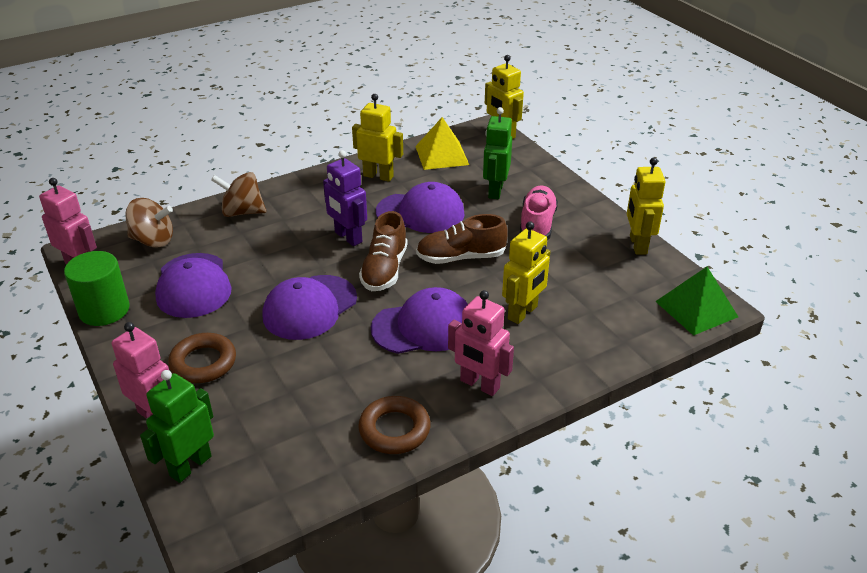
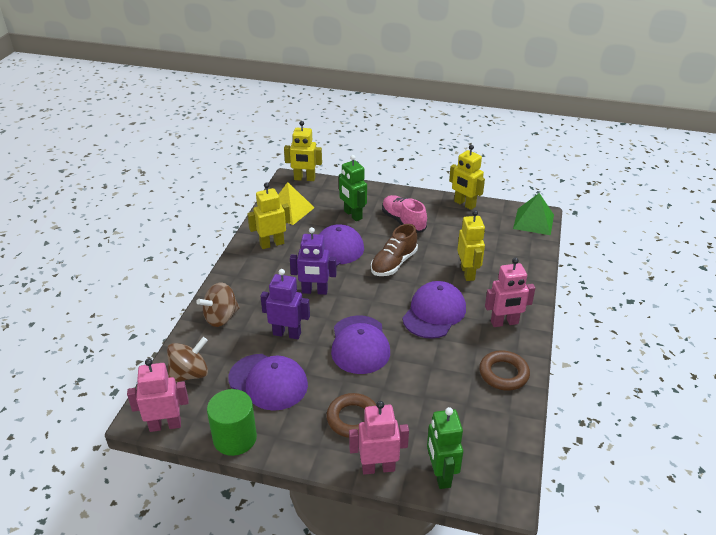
camera: 45 degrees left, 0 degrees up
brown shoe [359,211,408,291] -> none
none -> purple robot [261,269,310,339]

